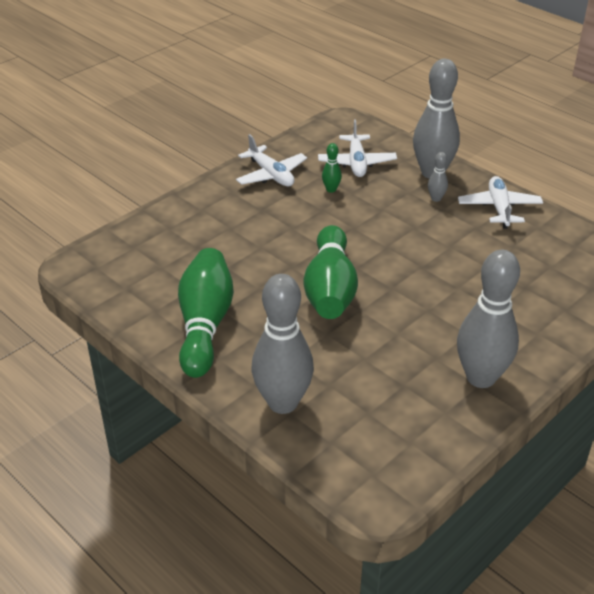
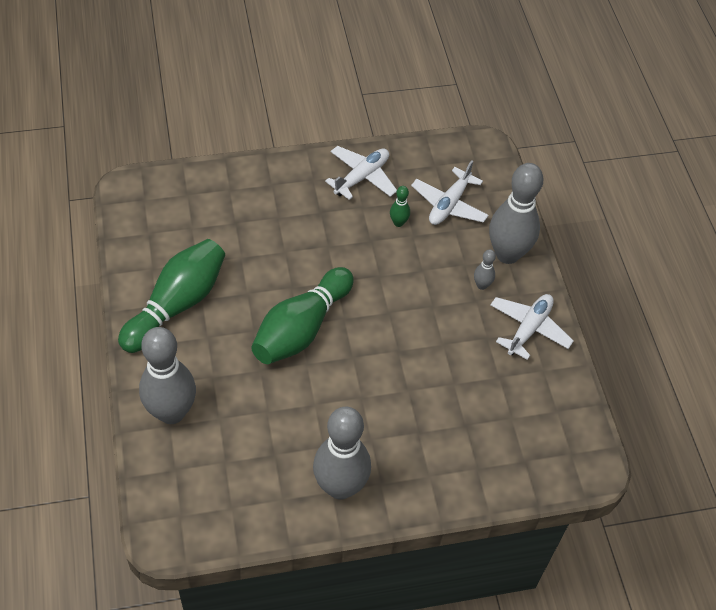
camera: 30 degrees right, 15 degrees up
white plane [236,134,307,187] -> white plane turned 135 degrees counterclockwise [325,146,397,200]

